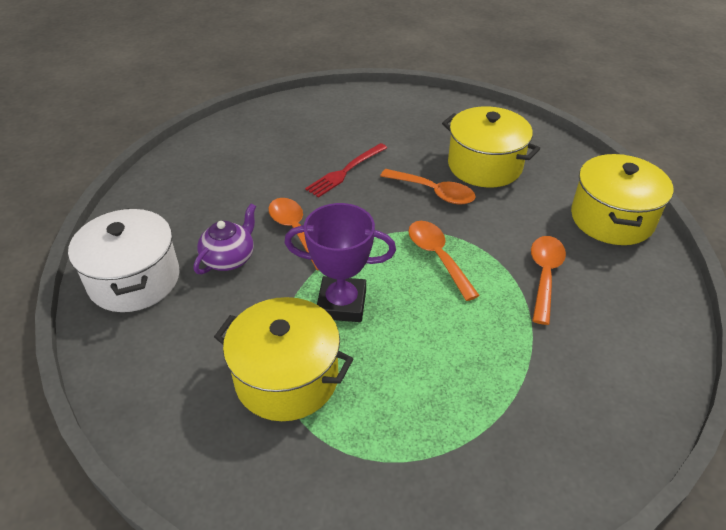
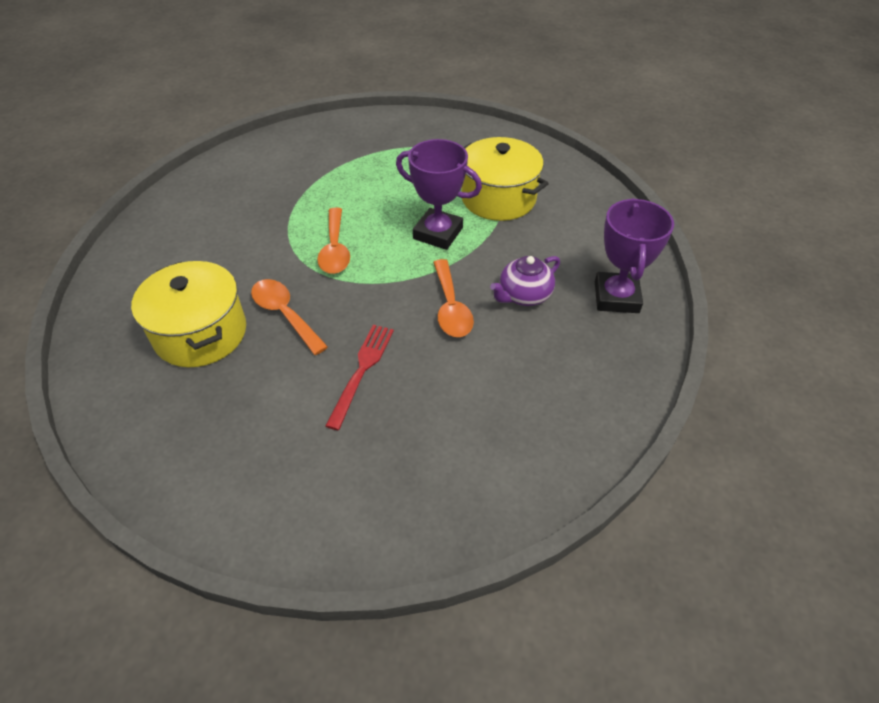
camera: 160 degrees left, 5 degrees up
white pot [68,208,180,312] -> purple trophy [595,198,674,313]
red fork [305,143,387,198] -> red fork turned 45 degrees counterclockwise [325,325,394,430]
orange spoon [531,236,566,325] -> none
yellow pot [571,154,673,245] -> none

